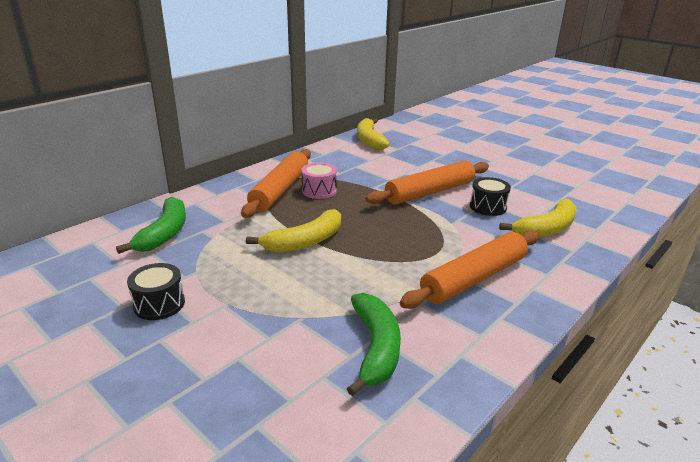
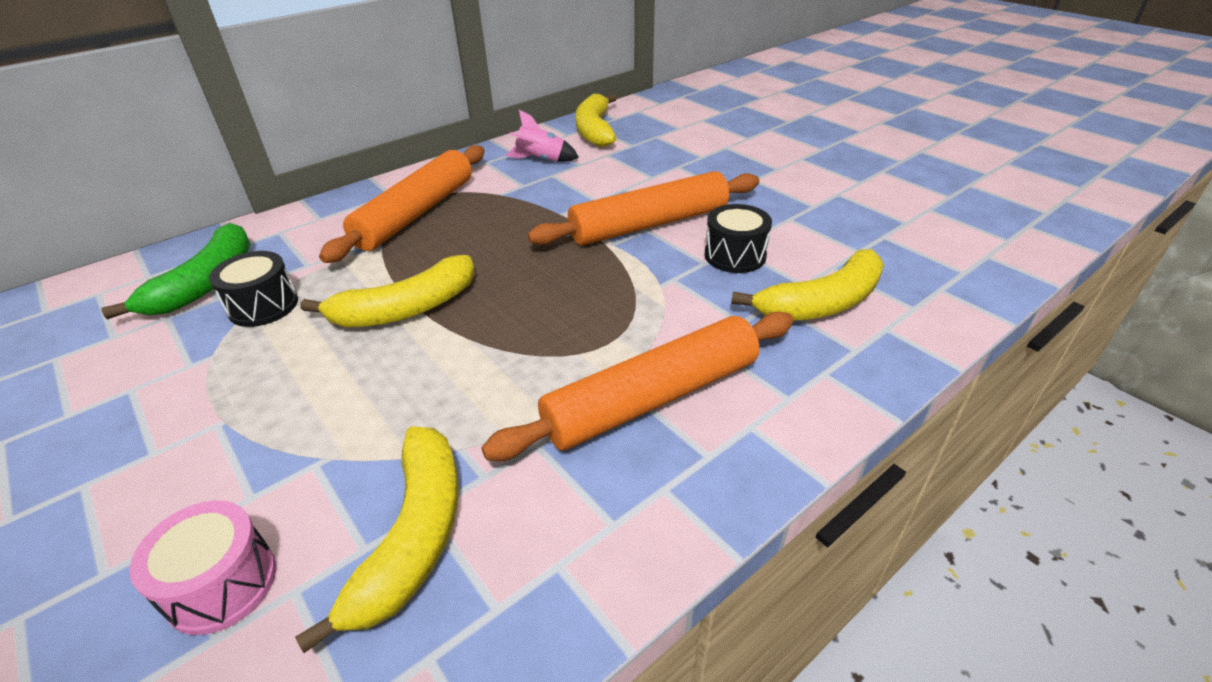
camera: 10 degrees right, 10 degrees up
black drum [127,263,185,320] -> black drum moved to [209,251,298,327]
pink drum [301,162,337,199] -> pink drum moved to [130,500,276,635]
green banana [347,293,401,396] -> yellow banana [295,426,459,653]
none -> pink rocket [505,110,579,162]

